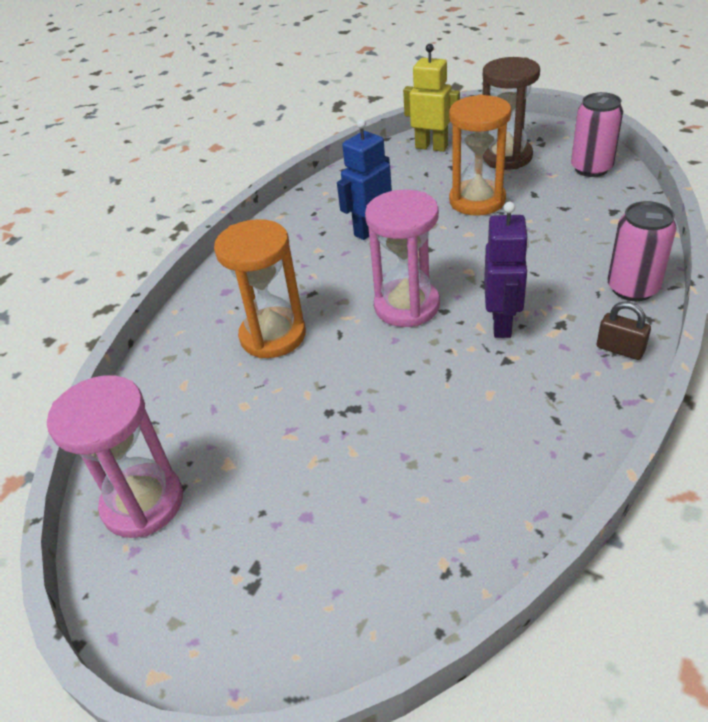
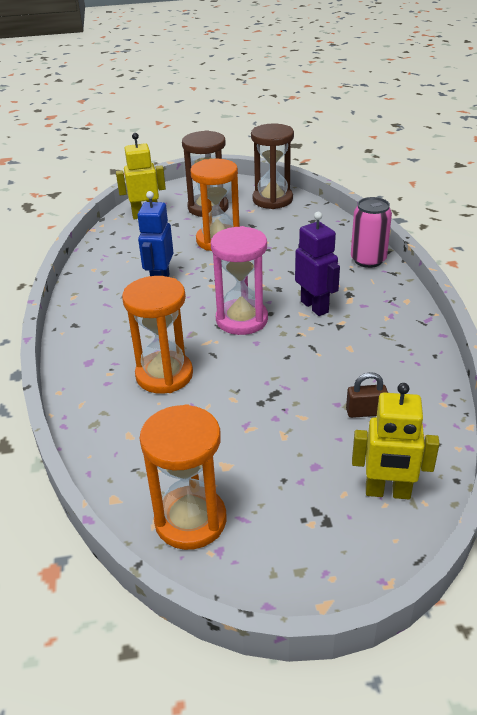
camera: 40 degrees left, 5 degrees down
pink hourglass [47,375,183,538] -> orange hourglass [140,404,226,550]
pink can [571,92,623,177] -> brown hourglass [251,123,294,209]
brown padlock [597,302,651,360] -> brown padlock moved to [346,372,388,418]
none -> yellow robot [352,383,439,499]

